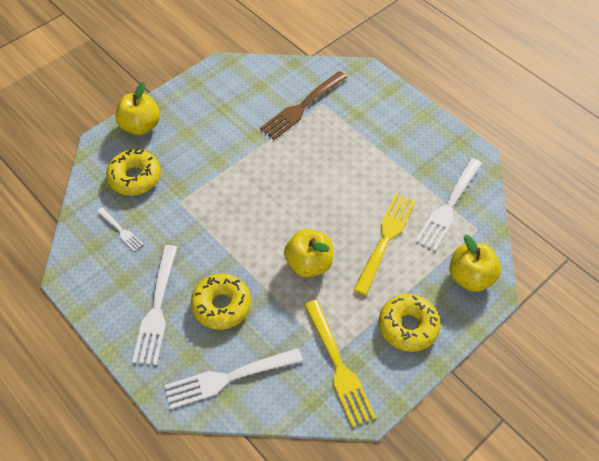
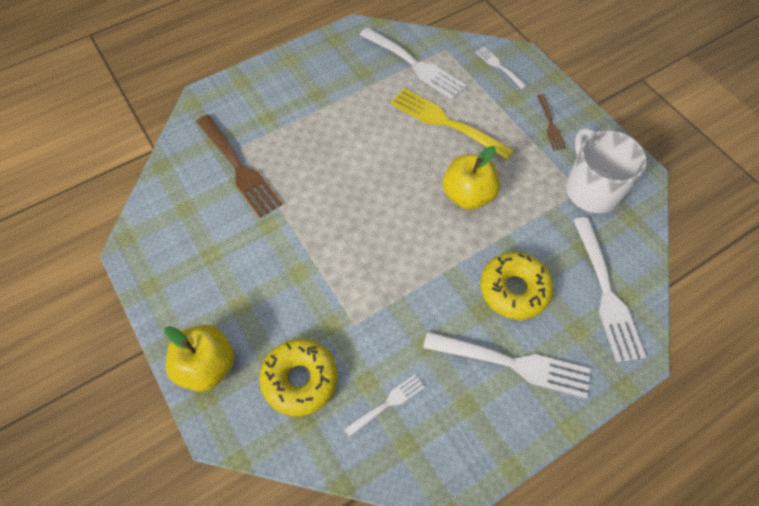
camera: 80 degrees left, 5 degrees up
yellow fork [304,300,376,427] -> white mug [566,128,647,213]
yellow donut [379,294,441,352] -> brown fork [537,94,566,151]
yellow apple [449,234,501,292] -> white fork [475,47,527,89]

